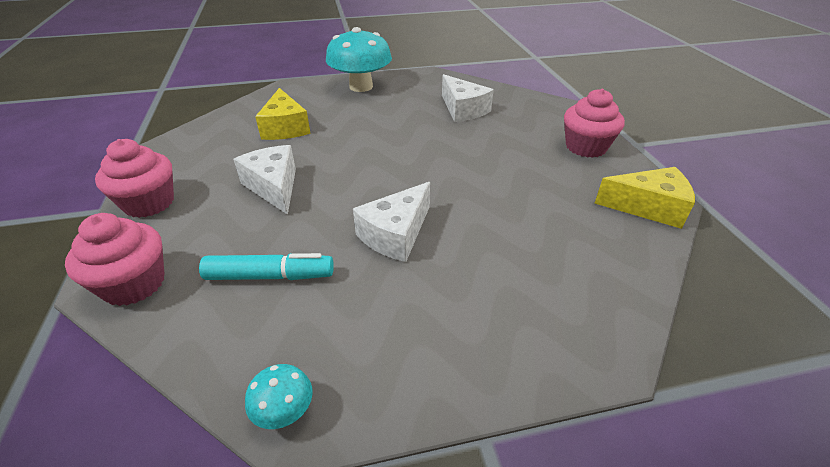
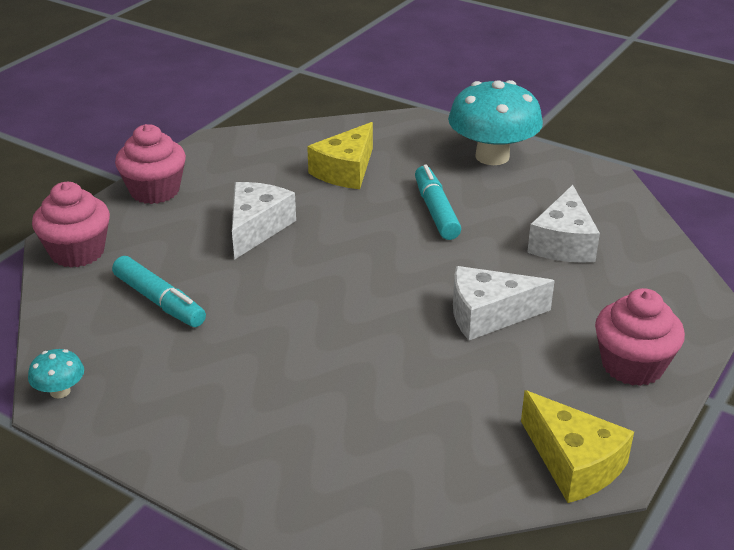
camera: 45 degrees right, 5 degrees down
white cheese [353,182,430,262] -> white cheese moved to [453,266,555,340]
none -> turquoise marker [415,165,461,240]

